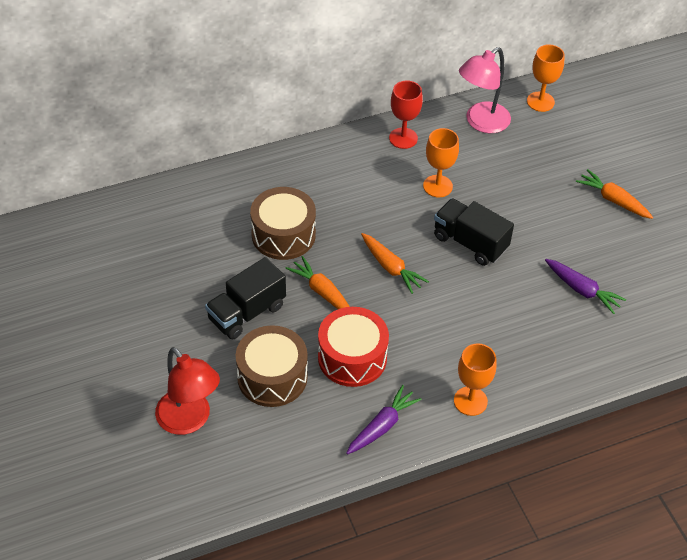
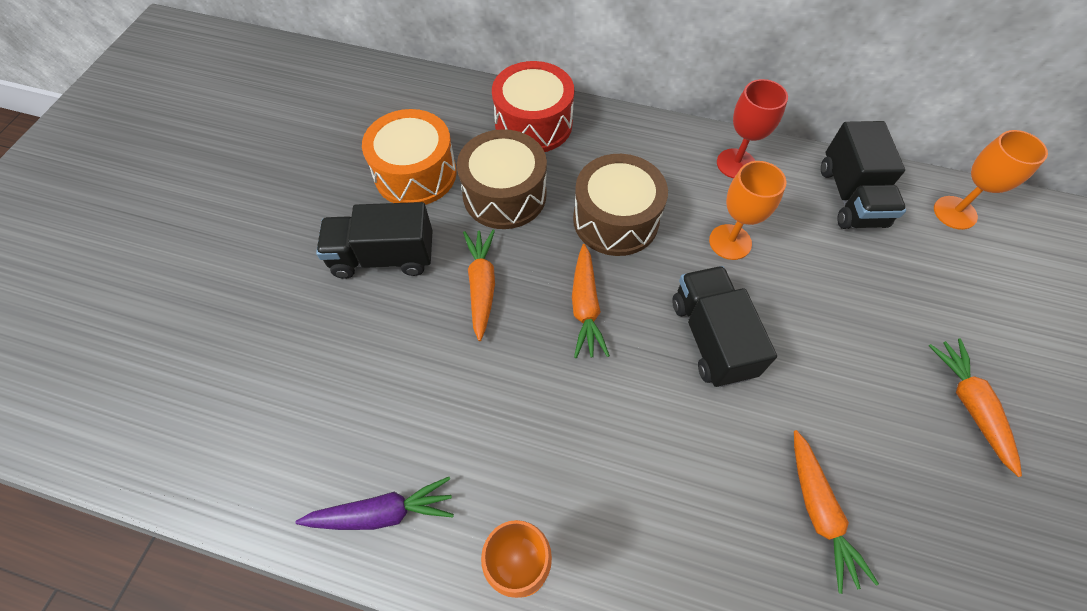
camera: 40 degrees right, 10 degrees up
red lamp [155,347,220,435] -> none
brown drum [236,325,308,407] -> brown drum moved to [573,154,668,256]
red drum [318,307,389,387] -> red drum moved to [492,61,574,152]
pink lamp [459,47,511,133] -> black truck [821,121,906,229]
purple carrot [545,259,626,314] -> orange carrot [794,430,879,594]
none -> orange drum [362,109,457,205]

